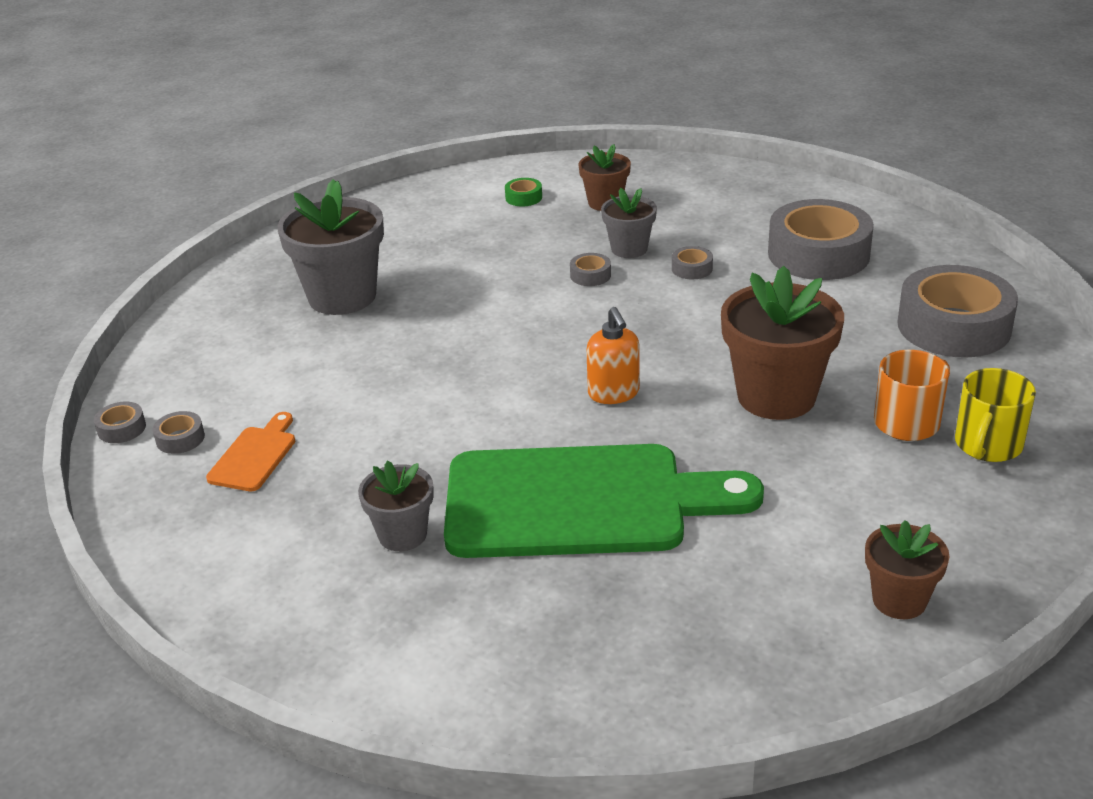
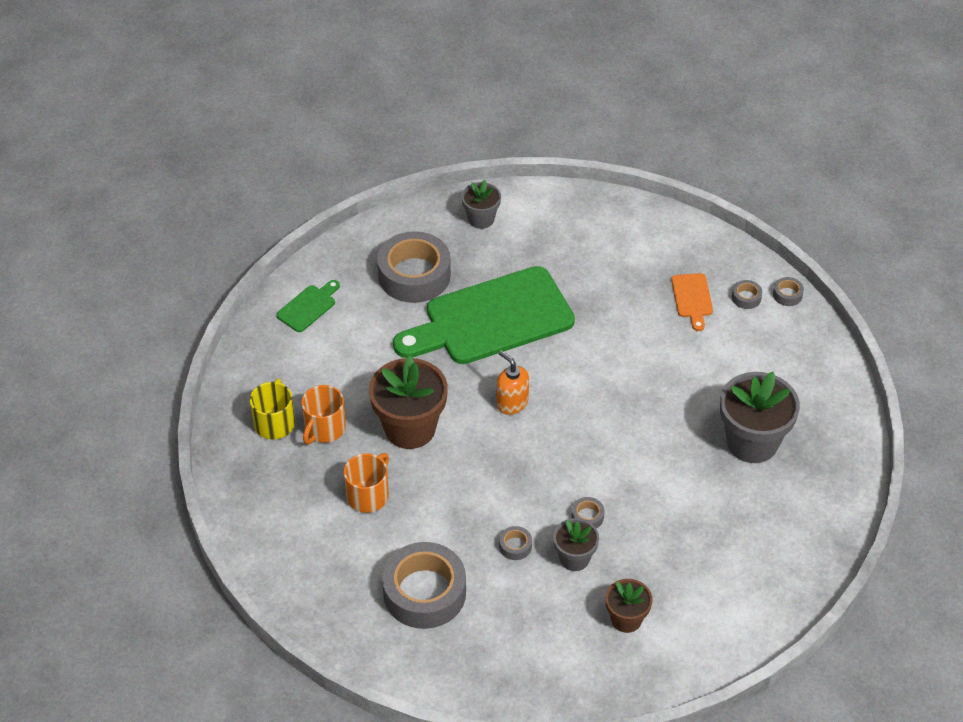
camera: 155 degrees right, 15 degrees up
grey flower pot [358,461,434,551] -> grey flower pot moved to [462,180,501,229]
green tape [505,178,542,206] -> none
brown flower pot [865,520,950,619] -> green cutting board [276,280,340,332]
grey tape [897,265,1018,357] -> grey tape moved to [377,231,451,303]
none -> orange mug [344,453,389,513]

